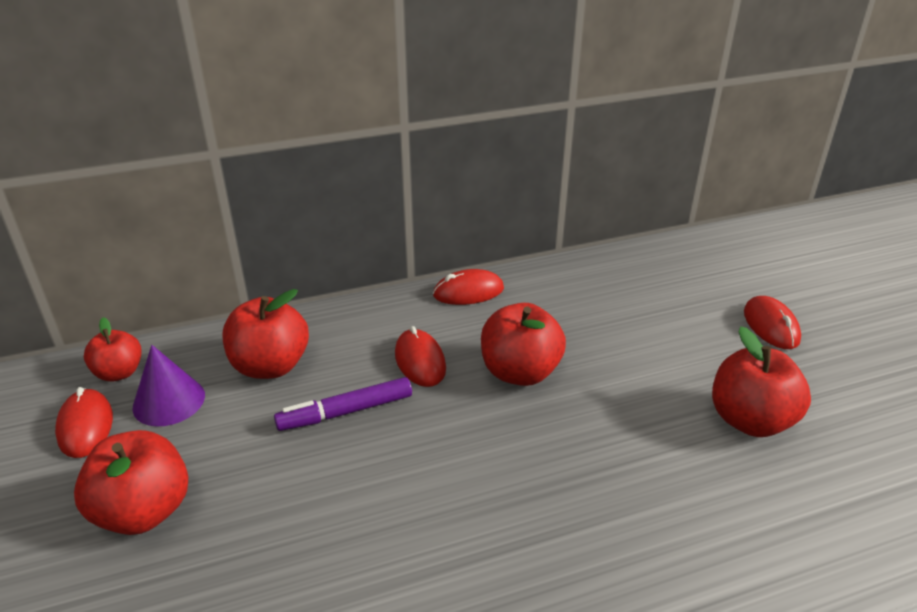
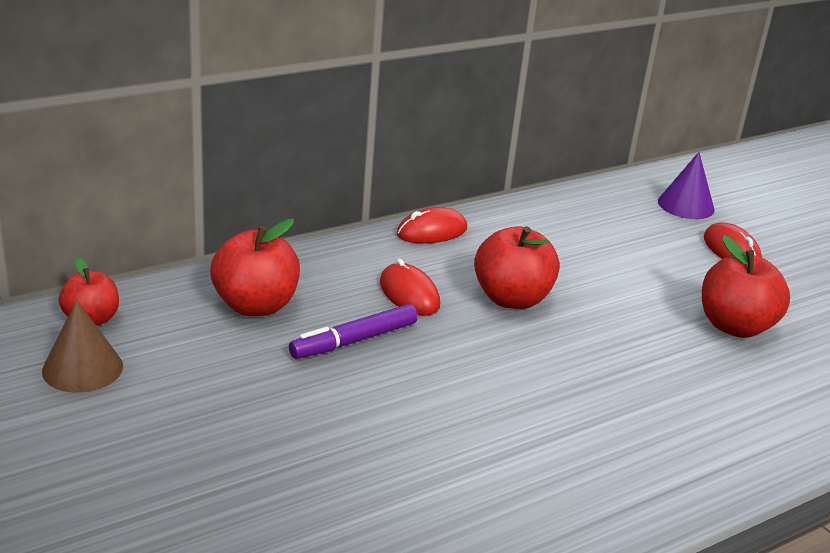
camera: 15 degrees left, 5 degrees down
red mouse [55,387,113,458] -> brown cone [42,300,123,393]
red apple [74,430,188,535] -> none
purple cone [132,345,205,427] -> purple cone moved to [658,152,715,219]

